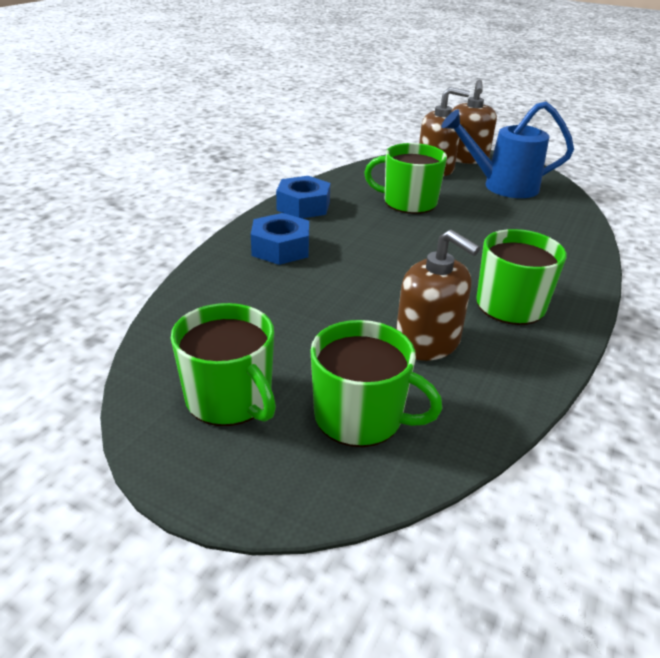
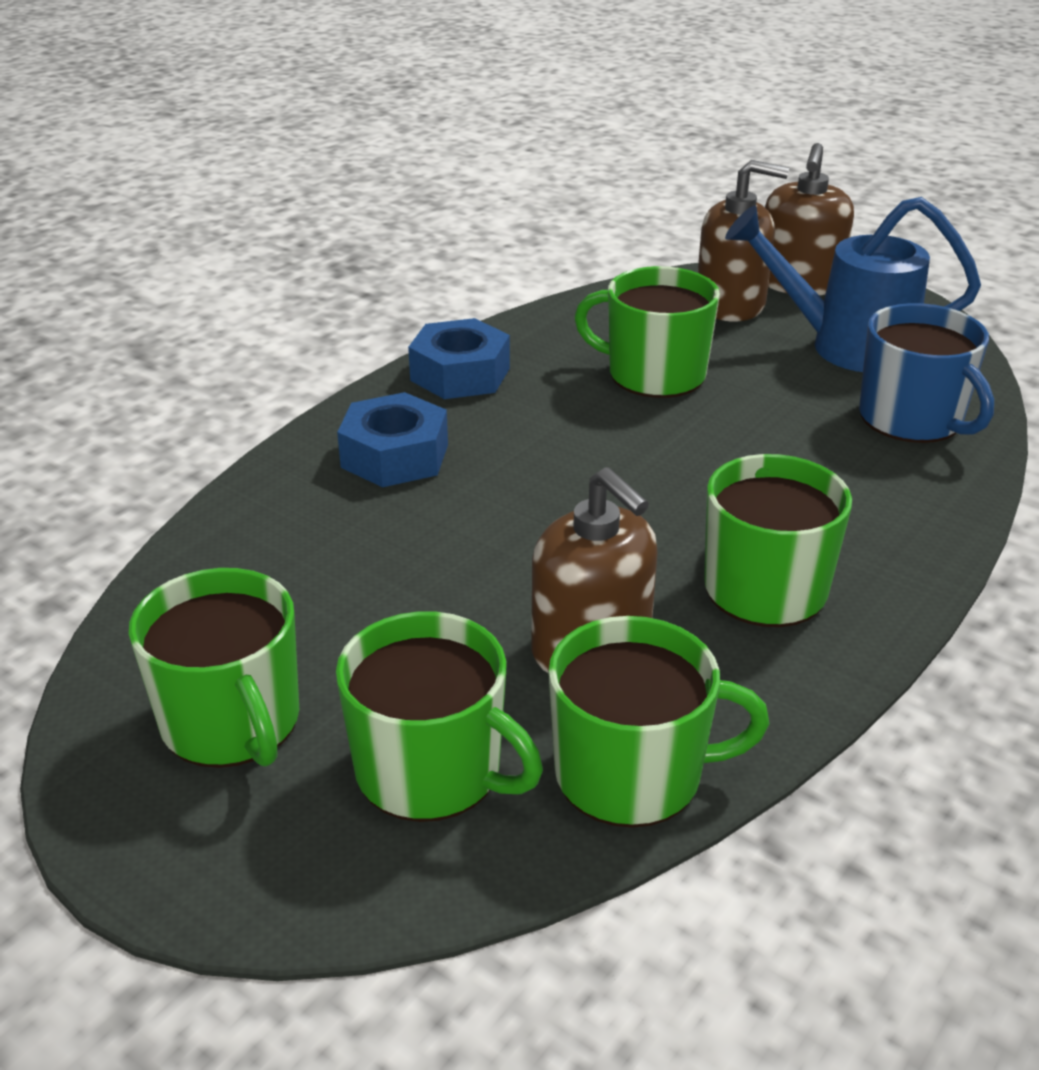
camera: 10 degrees right, 0 degrees up
none -> green mug [548,616,770,828]
none -> blue mug [859,303,994,443]

